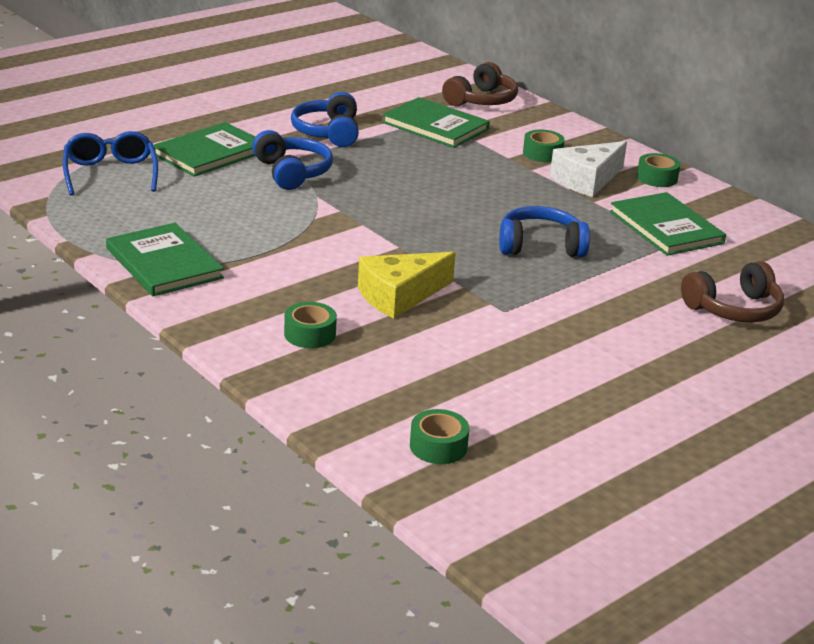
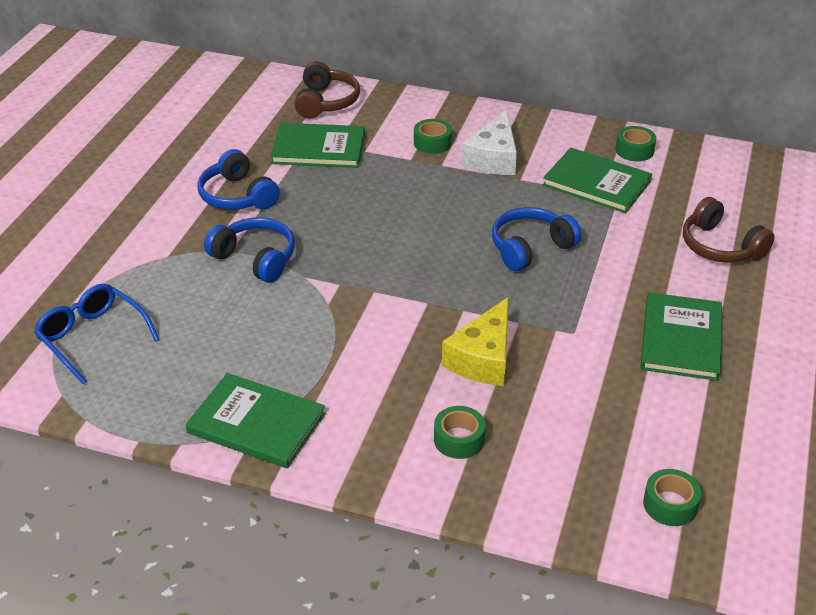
camera: 30 degrees left, 10 degrees up
green book [153,122,255,177] -> green book moved to [640,292,722,381]
green tape [637,153,681,187] -> green tape moved to [616,126,656,161]
brown headphones [681,261,784,322] -> brown headphones turned 105 degrees clockwise [683,197,775,263]

